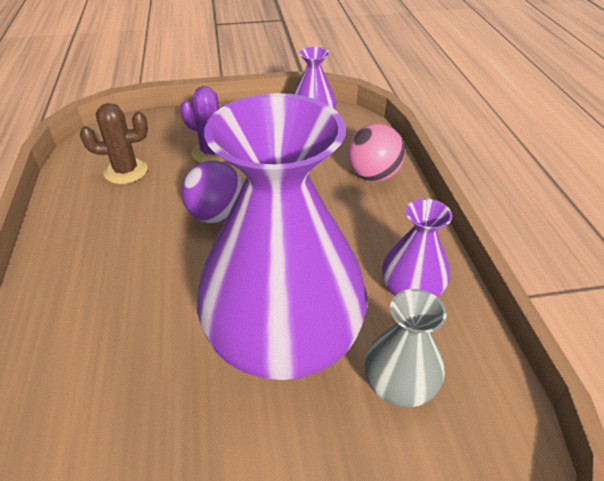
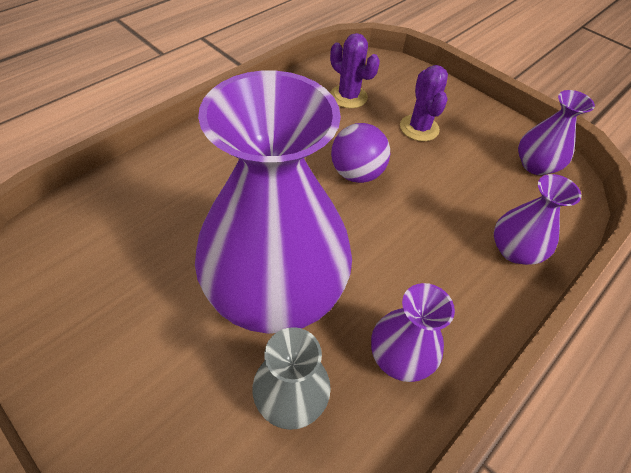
camera: 50 degrees right, 10 degrees up
brown cactus [80,103,148,184] -> purple cactus [330,33,380,108]
pink ball [348,123,405,181] -> purple vase [494,174,581,265]

